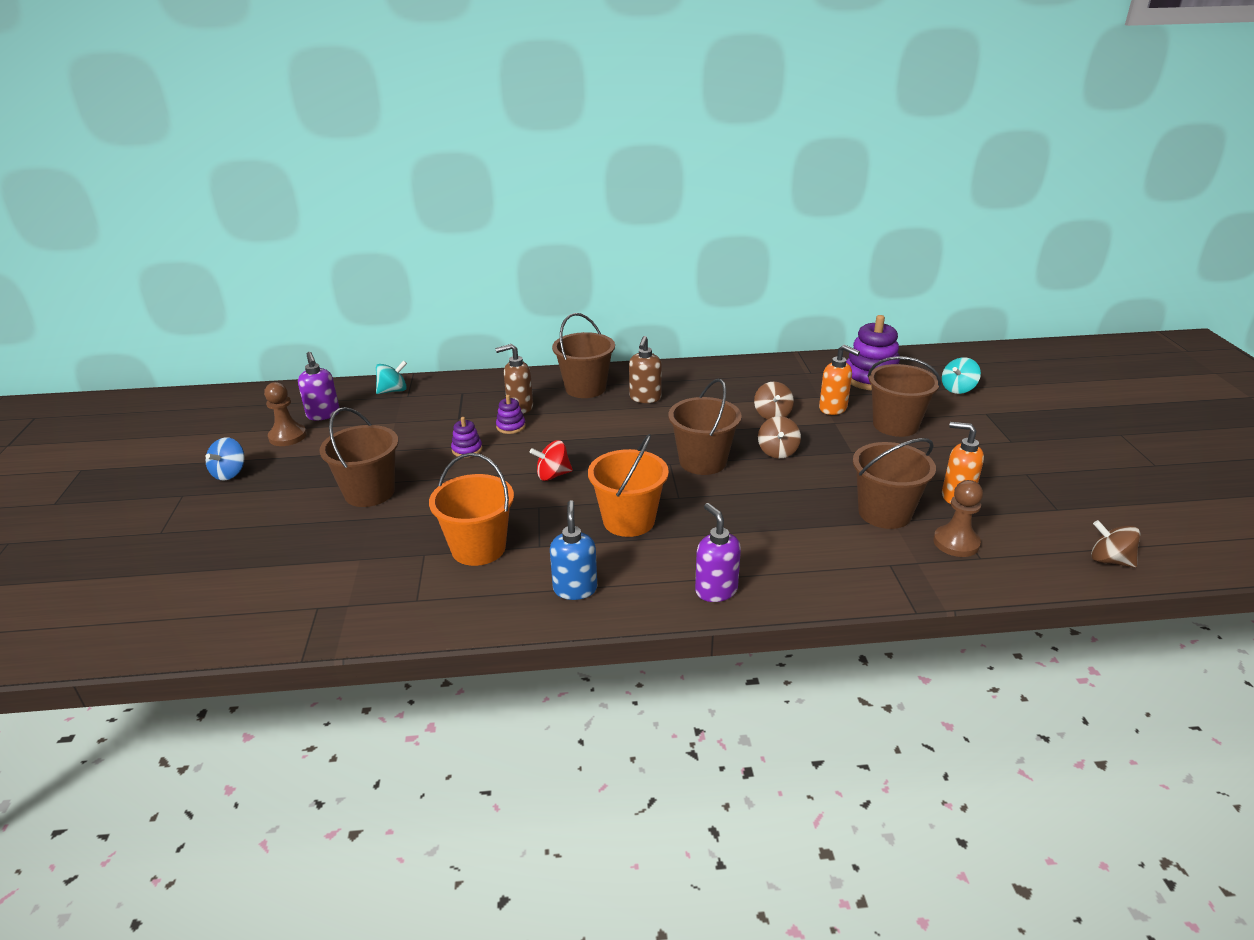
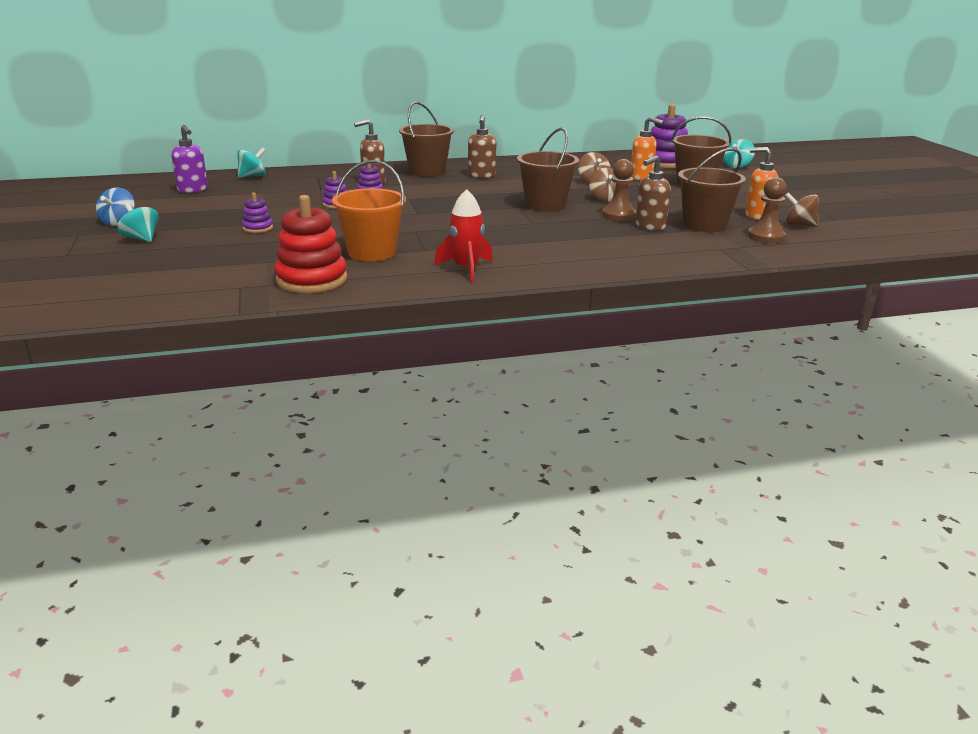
camera: 10 degrees left, 5 degrees down
brown pawn [264,382,307,446] -> brown pawn moved to [602,159,636,221]
brown bucket [320,407,398,507] -> purple stacking toy [242,192,273,233]
red spinning top [530,440,573,481] -> none
blue soap dispenser [550,500,597,600] -> red rocket [434,189,493,282]
orange bucket [588,434,669,537] -> none
purple soap dispenser [695,503,741,602] -> none
brown spinning top [1091,520,1140,568] -> brown spinning top moved to [785,192,819,227]
none -> turquoise spinning top [118,202,159,242]
none -> red stacking toy [274,195,347,293]
none -> brown soap dispenser [635,156,671,231]

